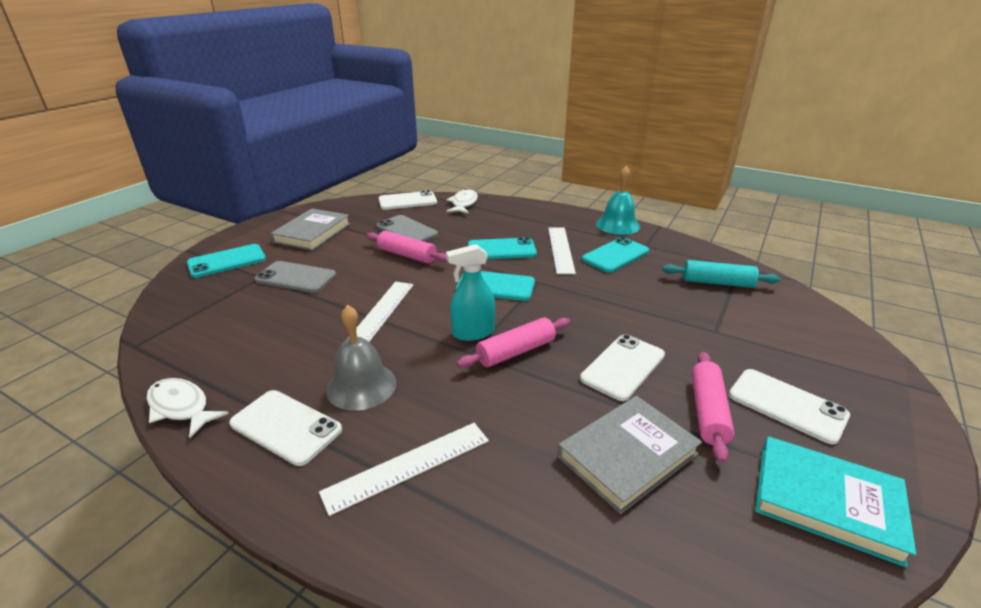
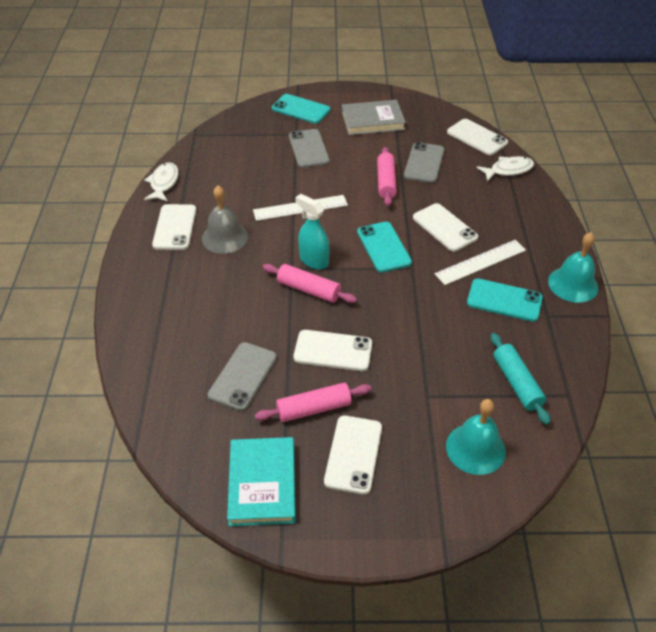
camera: 60 degrees right, 15 degrees up
white ruler [319,423,489,516] -> none
turquoise phone [468,237,537,259] -> white phone [413,203,478,251]
grey book [558,396,702,514] -> grey phone [208,342,277,411]
none -> turquoise bell [446,399,506,475]

